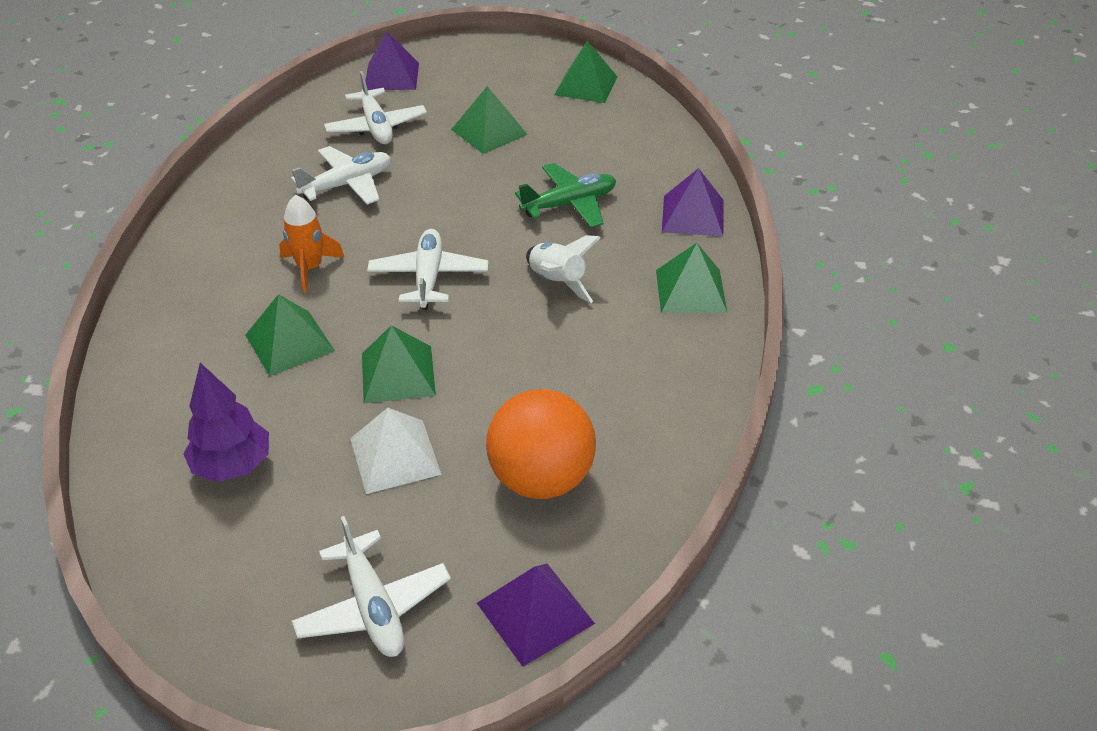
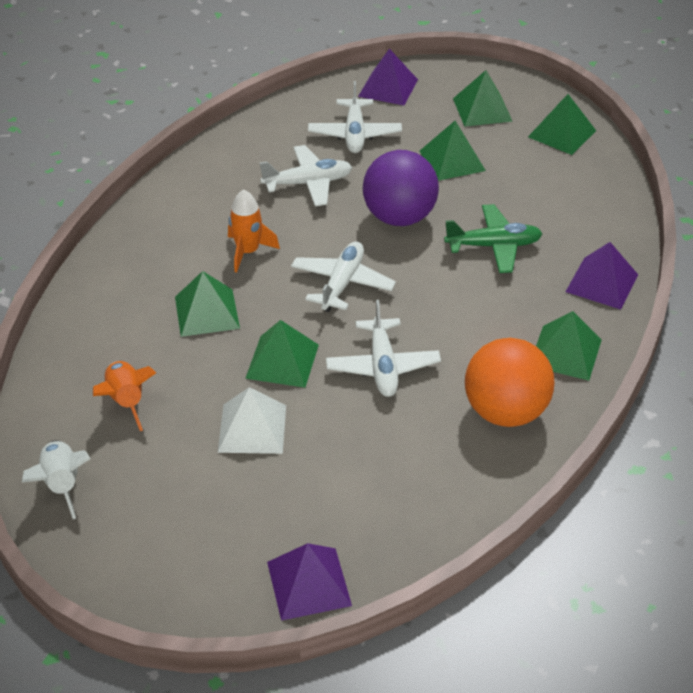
camera: 20 degrees right, 0 degrees up
purple tree [183,363,269,482] -> orange rocket [93,361,156,431]
white plane [292,516,451,657] -> white plane moved to [326,300,441,397]
orange ball [486,389,596,499] -> orange ball moved to [465,338,555,427]
white rocket [526,235,600,303] -> white rocket moved to [22,440,90,519]
none -> purple ball [363,150,439,226]
none -> green pyramid [453,70,513,127]

